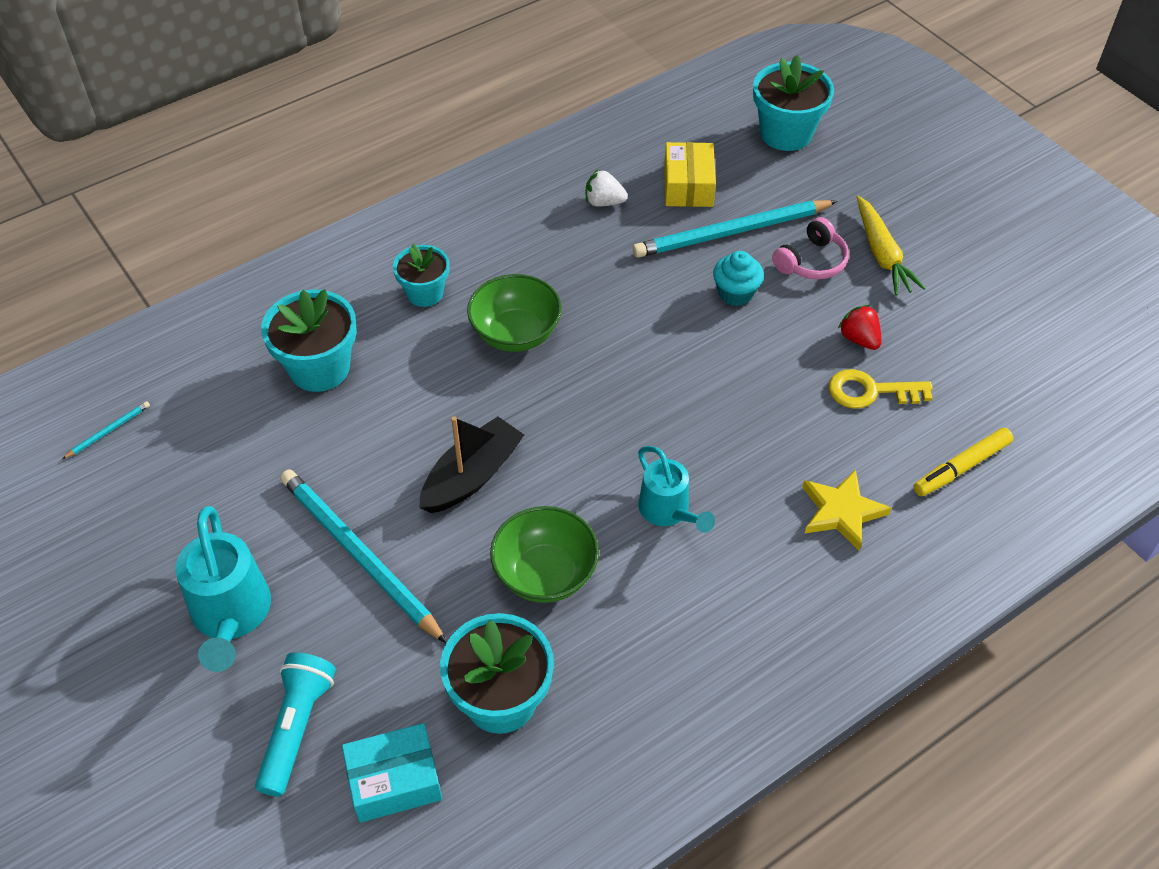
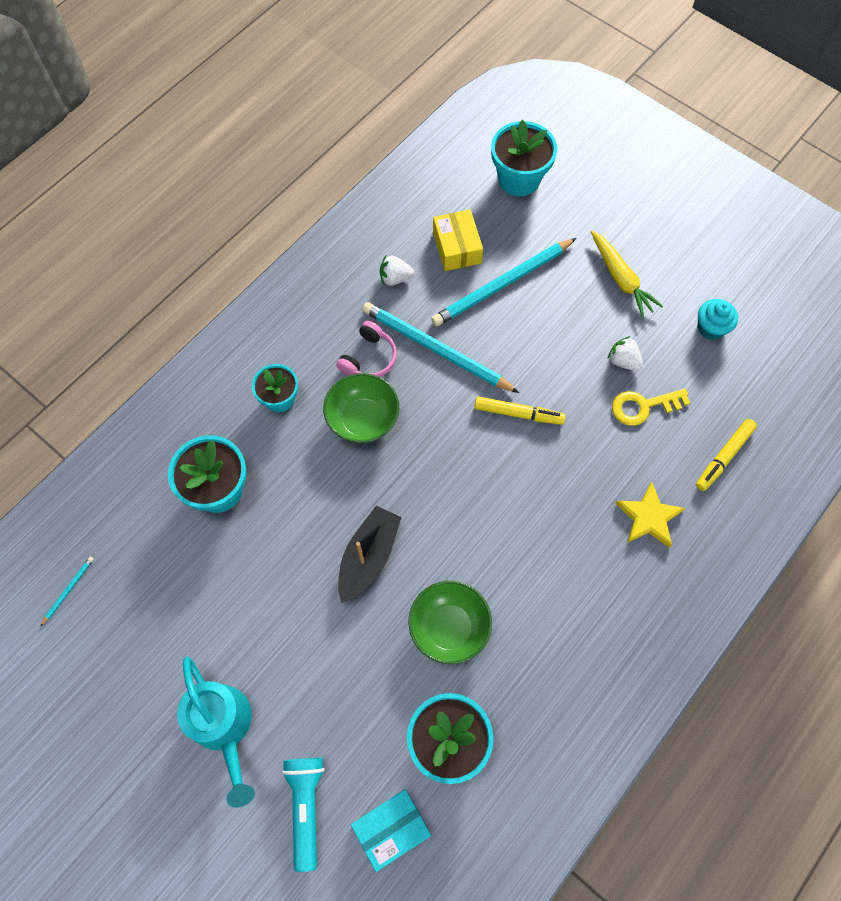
camera: 15 degrees left, 15 degrees up
turquoise pencil [280,470,447,643] -> turquoise pencil moved to [362,302,519,393]
turquoise watering can [638,446,715,533] -> none
turquoise cupcake [713,251,764,306] -> turquoise cupcake moved to [698,299,738,340]
pink headphones [772,217,849,280] -> pink headphones moved to [336,321,397,377]
red strawberry [838,305,881,350] -> white strawberry [608,336,643,371]
none -> yellow marker [474,396,566,425]

